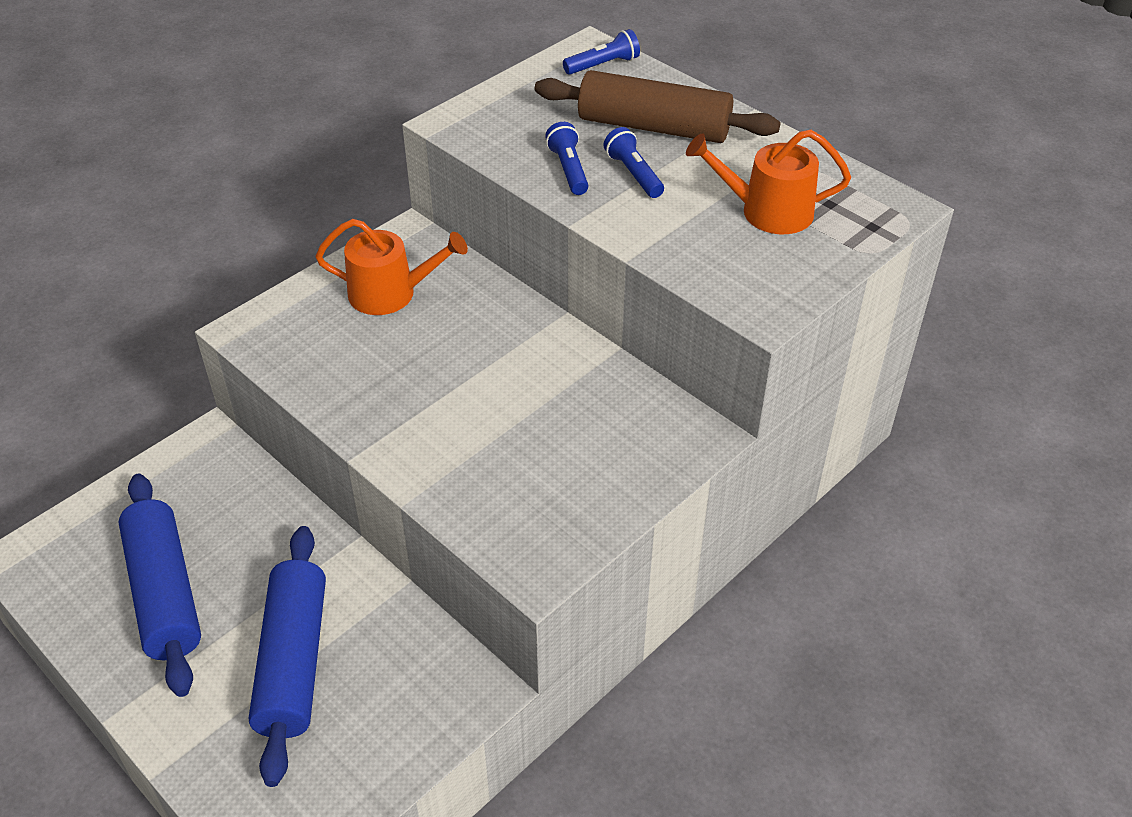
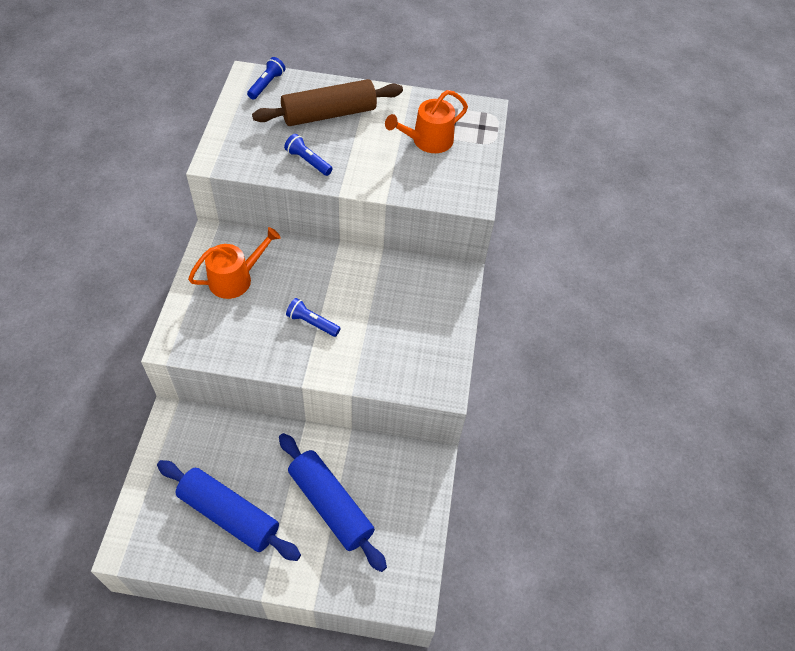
camera: 40 degrees left, 10 degrees up
blue flashlight [604,127,664,198] -> blue flashlight moved to [286,298,341,337]

